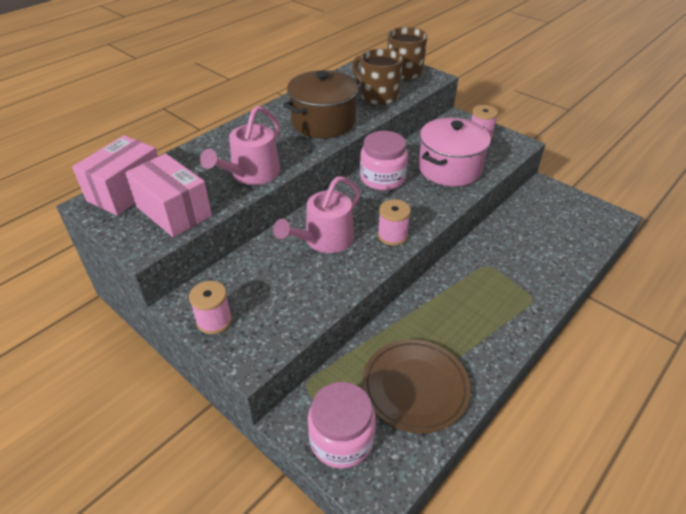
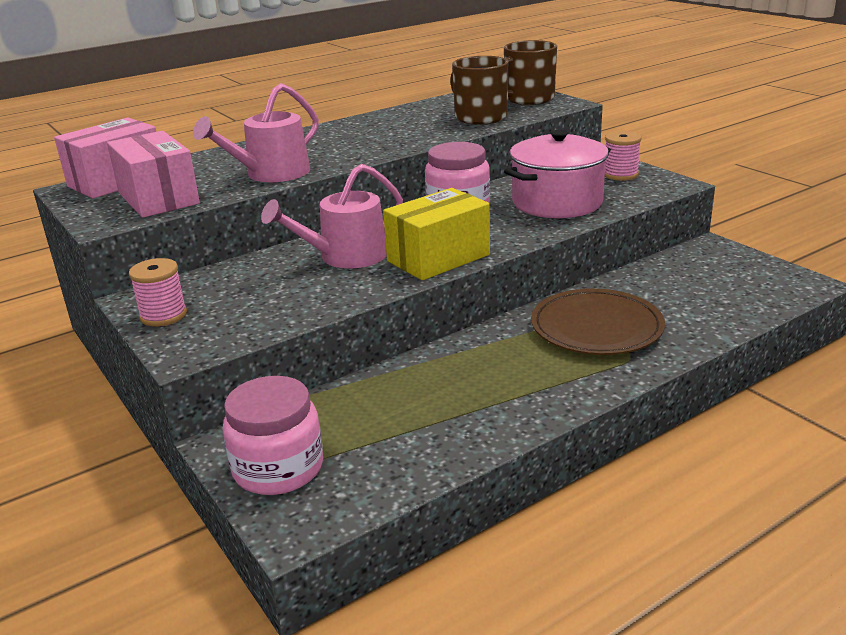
camera: 15 degrees right, 15 degrees down
brown pot [283,70,360,138] -> none
brown plate [362,339,471,433] -> brown plate moved to [531,288,665,355]
pink spool [378,199,411,246] -> yellow box [383,188,490,280]

